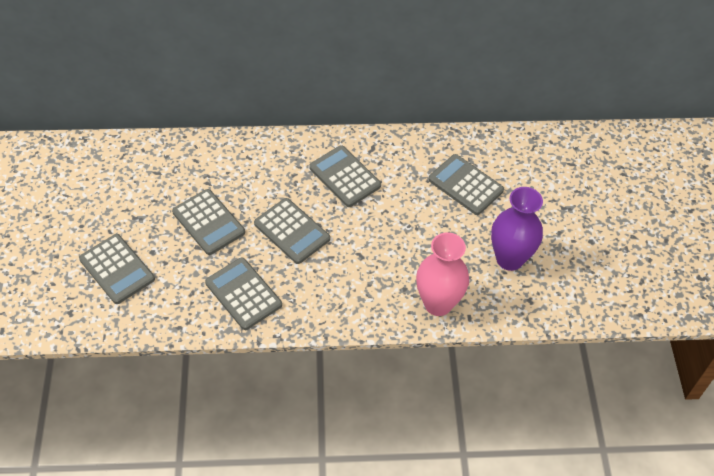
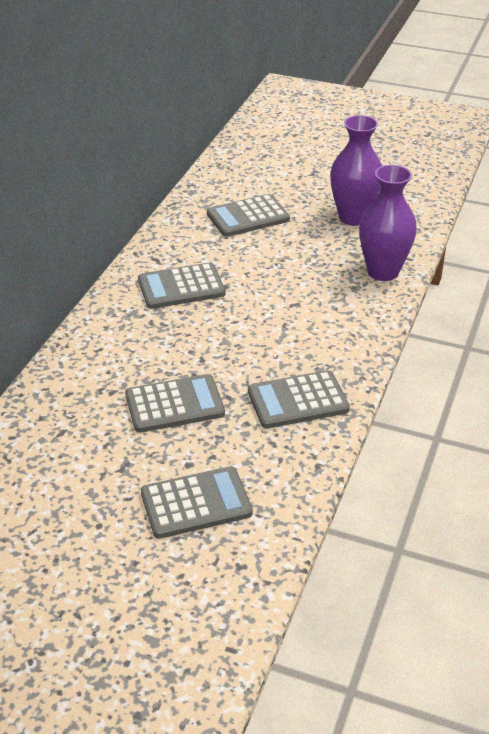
camera: 65 degrees left, 15 degrees down
grey calculator [254,198,330,264] -> none
pink vase [416,232,469,316] -> purple vase [359,165,417,281]

